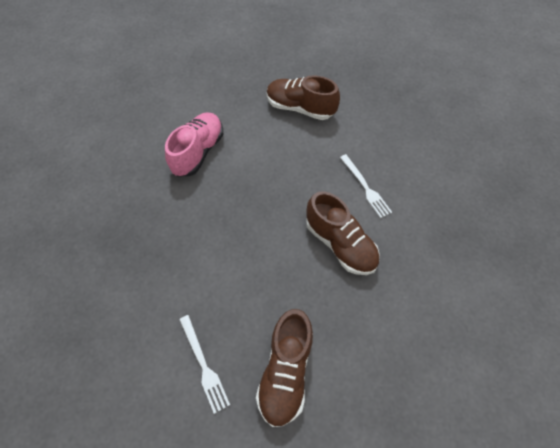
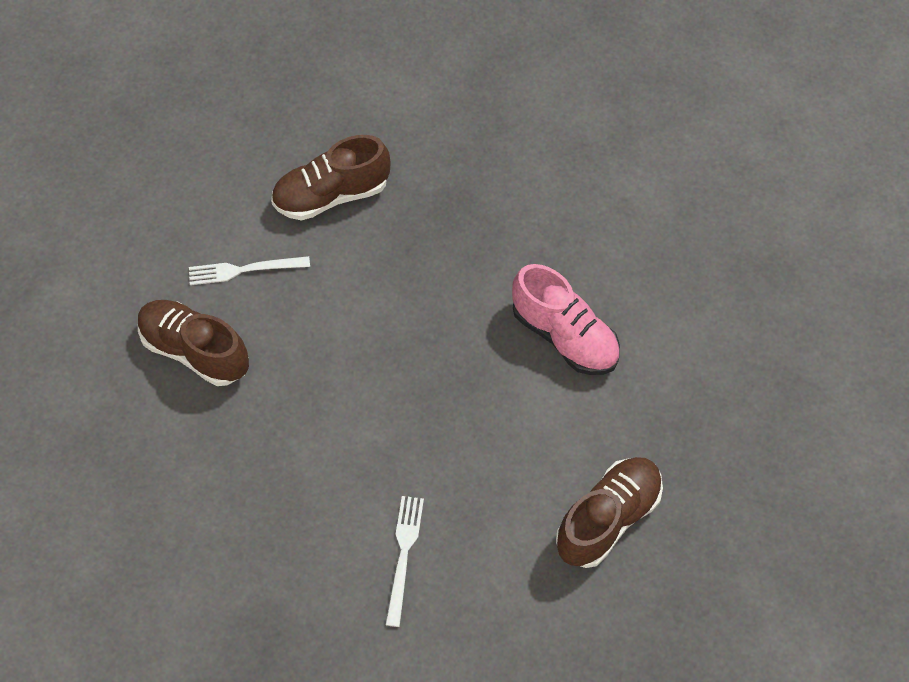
camera: 110 degrees right, 0 degrees up
brown shoe [306,191,380,275] -> brown shoe moved to [271,135,390,221]
white fork [340,154,392,218] -> white fork turned 105 degrees clockwise [386,496,424,627]

